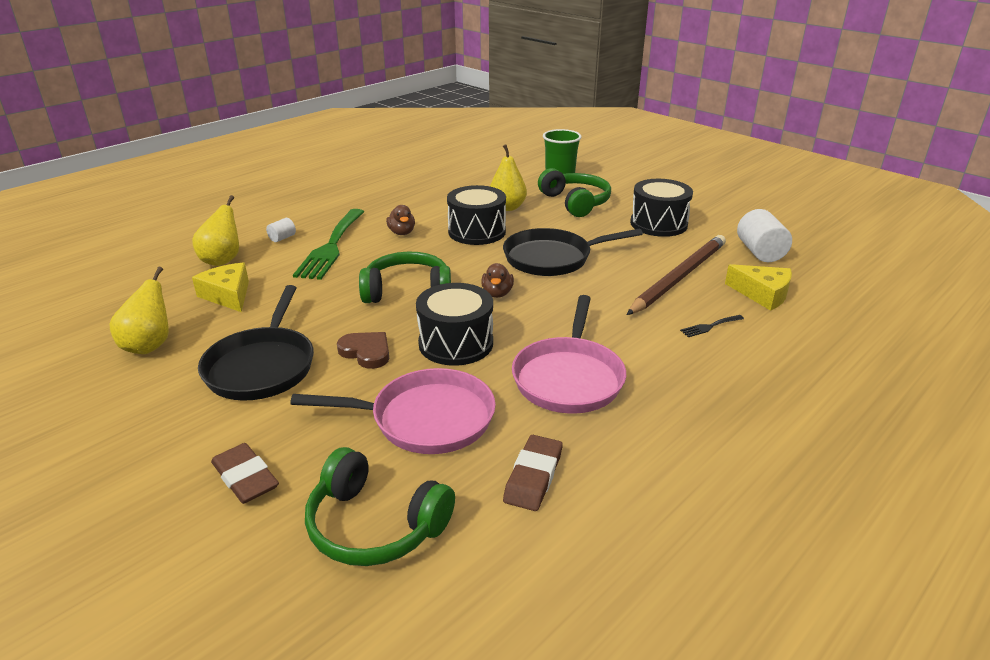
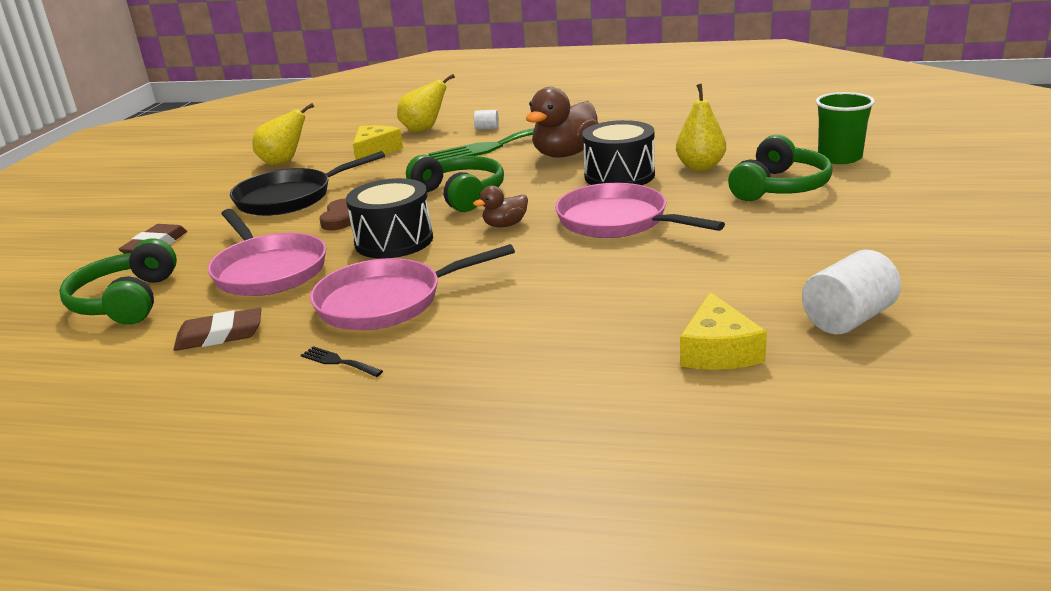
camera: 60 degrees right, 5 degrees down
brown duck [386,205,415,235] -> brown duck [526,87,598,158], size x1.94
black pan [503,228,643,276] -> pink pan [555,183,725,238]
brown pencil [627,235,726,315] -> none
black drum [630,179,693,237] -> none
black fork [680,315,744,337] -> black fork moved to [301,346,383,377]

